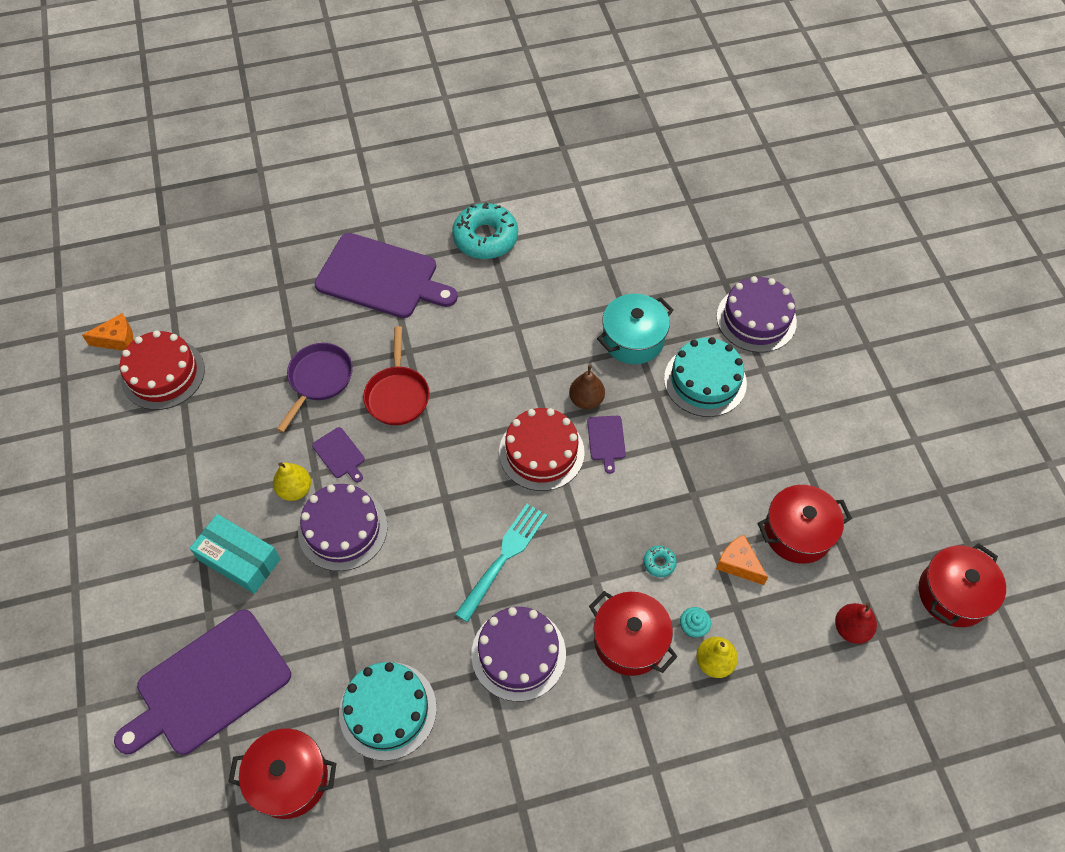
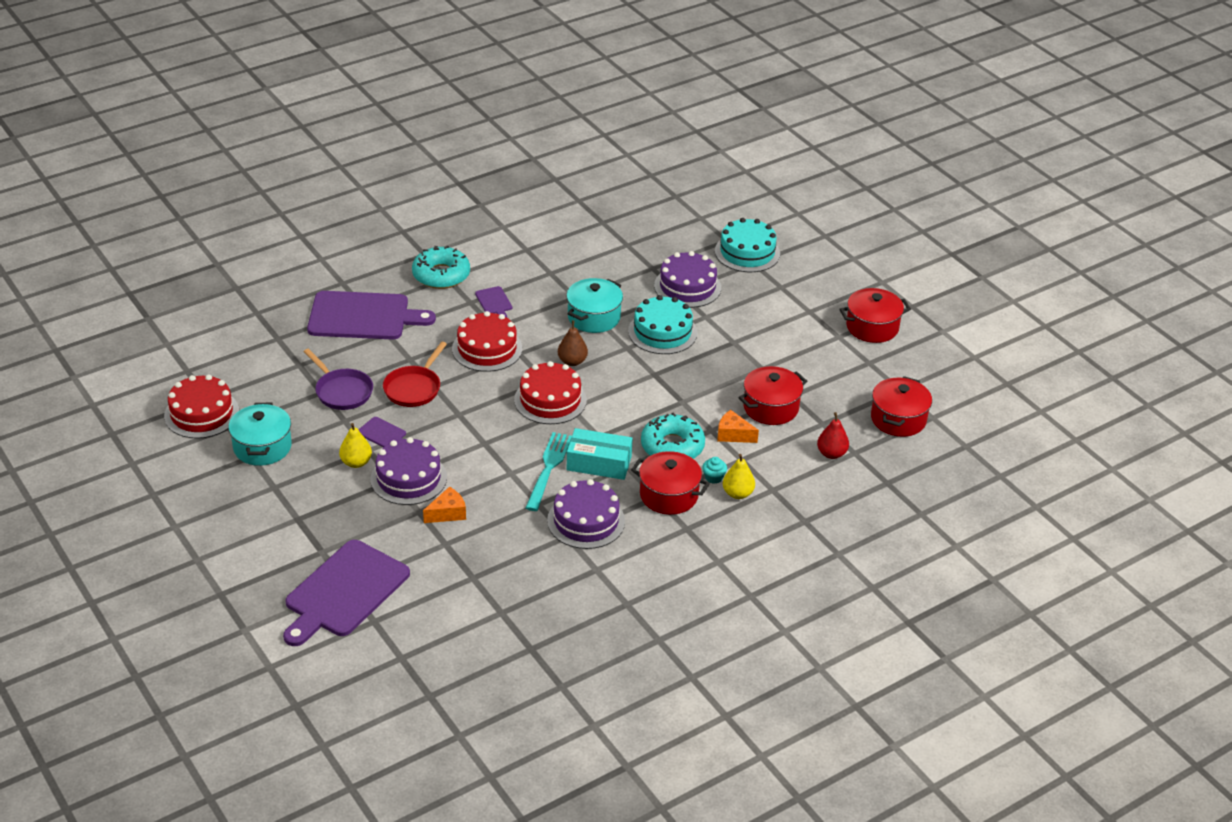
camera: 20 degrees left, 20 degrees down
orange cheese [82,313,133,351] -> orange cheese moved to [423,486,466,523]
turquoise box [189,514,281,594] -> turquoise box moved to [567,428,633,480]
red pot [228,728,337,819] -> red pot moved to [839,288,911,343]
purple pan [277,343,353,433] -> purple pan turned 135 degrees clockwise [304,349,373,410]
turquoise cake [339,662,437,761] -> turquoise cake moved to [715,218,780,272]
red pan [363,326,430,425] -> red pan turned 45 degrees clockwise [383,342,447,407]
purple cutting board [587,416,626,474] -> purple cutting board moved to [475,286,512,317]
turquoise donut [643,546,677,577] -> turquoise donut [641,413,705,459], size x2.38
none -> turquoise pot [229,403,292,466]
none -> red cake [452,311,522,372]

